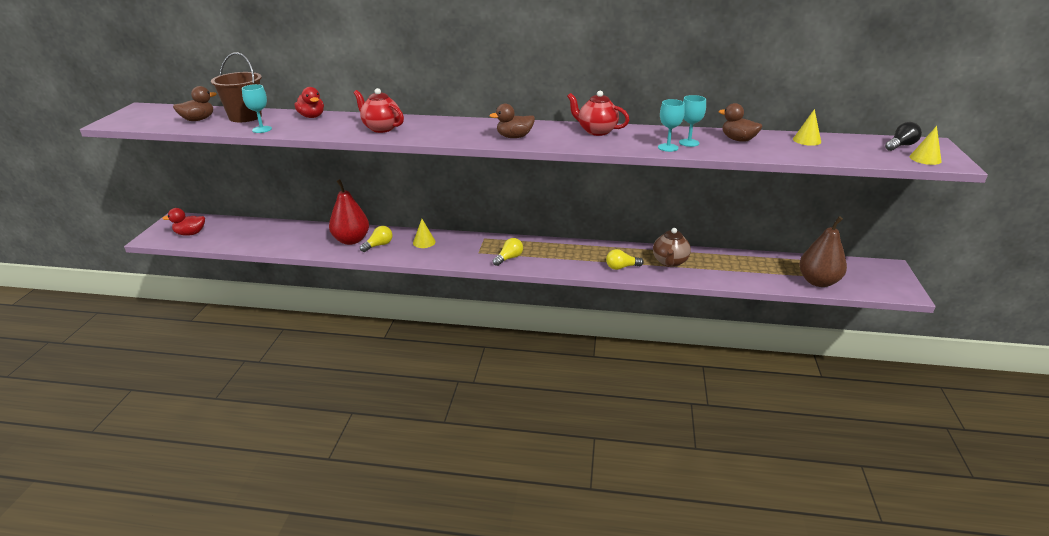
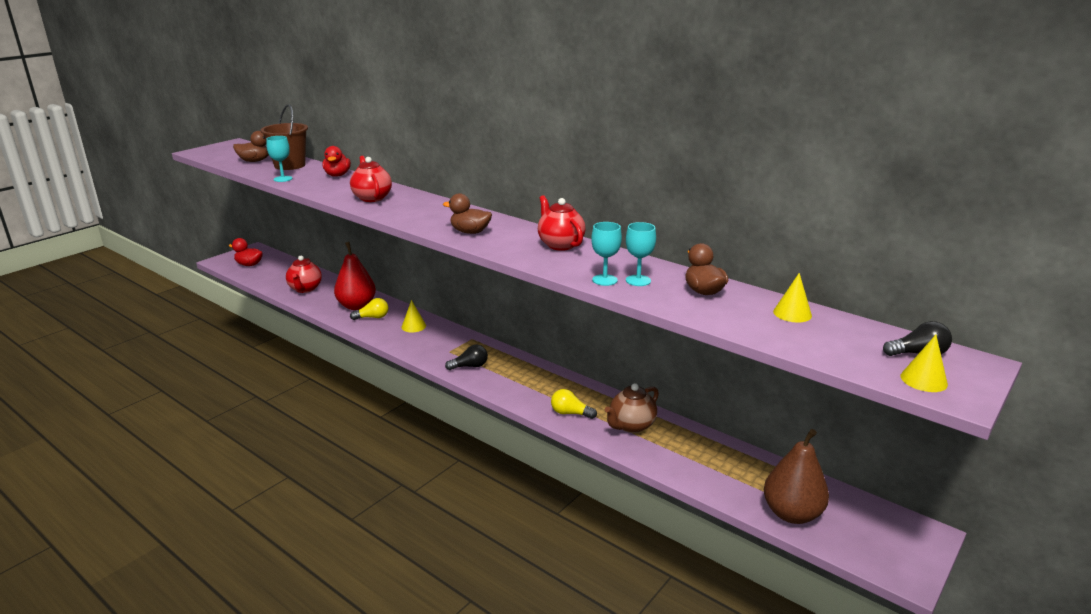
camera: 30 degrees right, 5 degrees down
yellow light bulb [493,238,523,266] -> black light bulb [445,345,488,370]
none -> red teapot [286,256,322,293]

